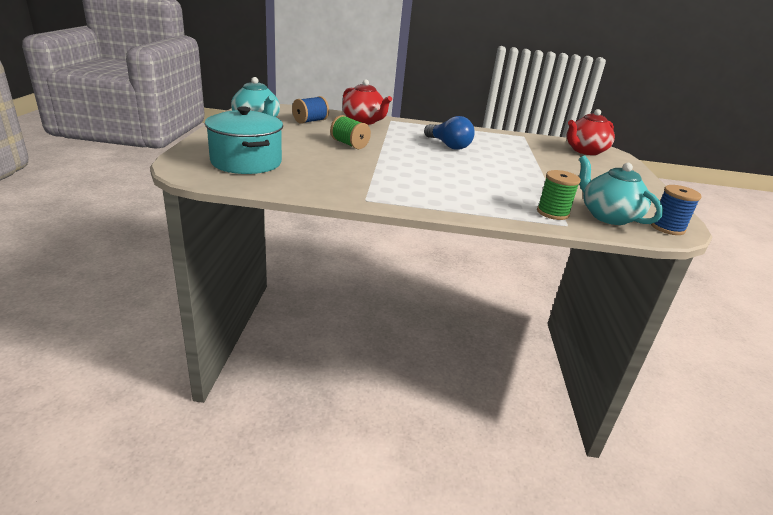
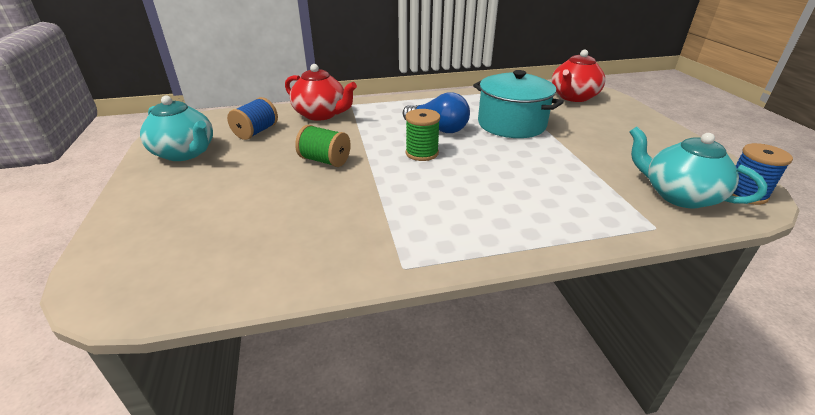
camera: 15 degrees left, 5 degrees up
turquoise pot [205,107,283,174] -> turquoise pot moved to [473,70,564,138]
green spool [537,170,581,220] -> green spool moved to [405,109,440,161]

